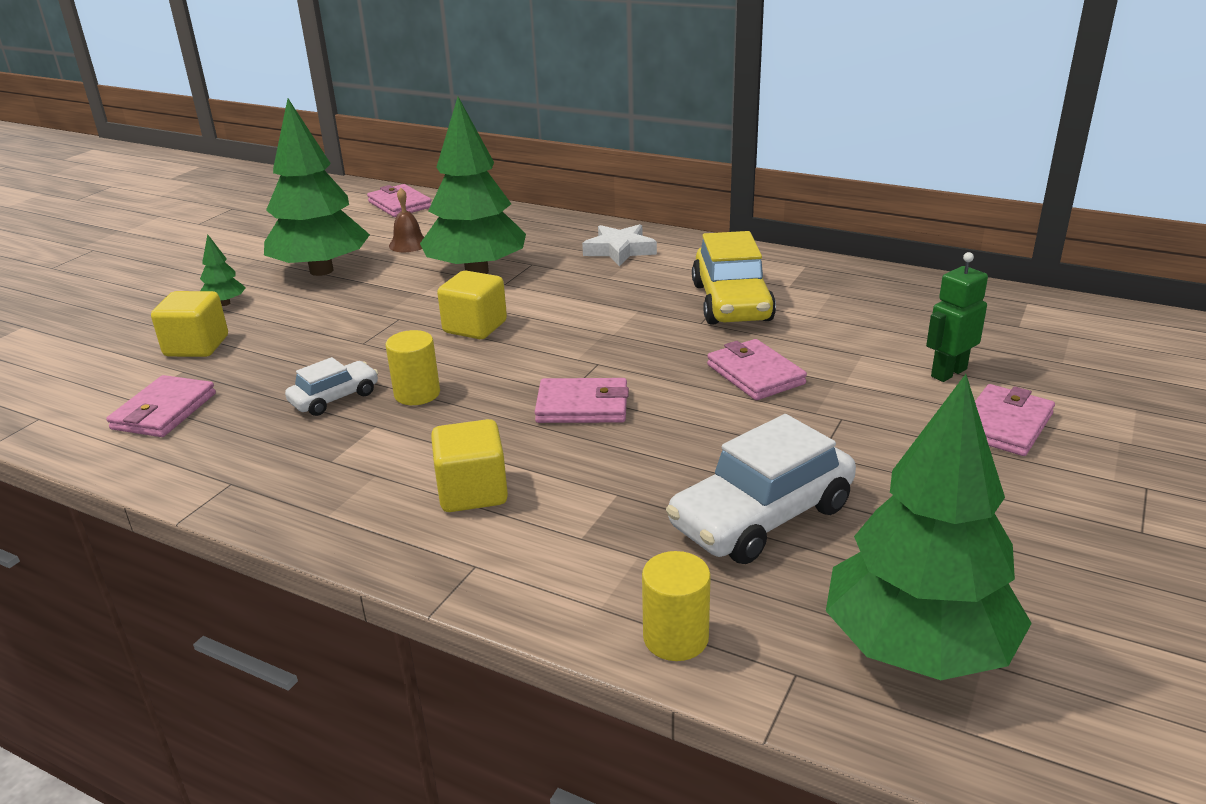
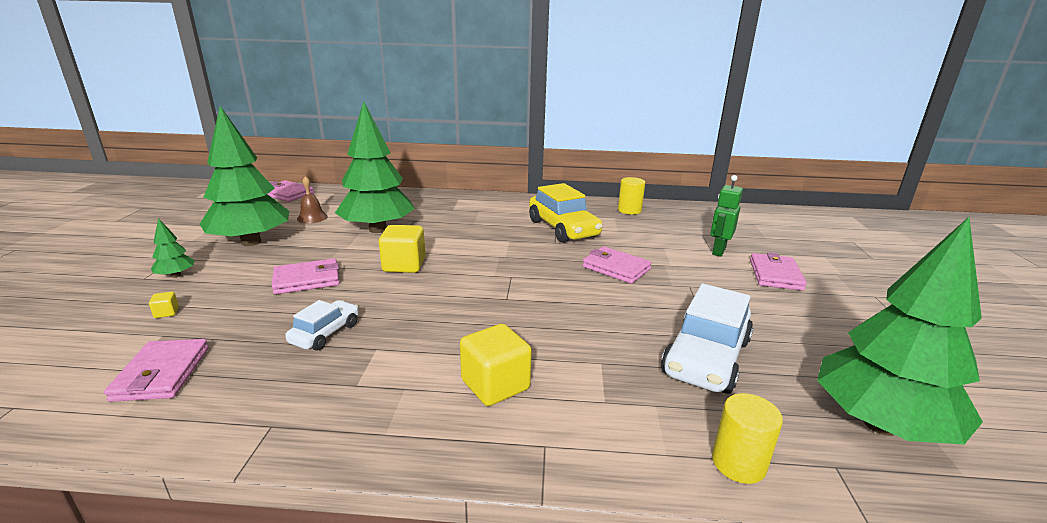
camera: 25 degrees left, 5 degrees down
yellow cube [151,291,228,357] -> yellow cube [149,292,179,318], size x0.43
yellow cylinder [386,330,440,405] -> yellow cylinder moved to [618,177,645,215]
pink wallet [535,378,629,423] -> pink wallet moved to [272,259,339,294]
white star [582,224,657,266] -> none

